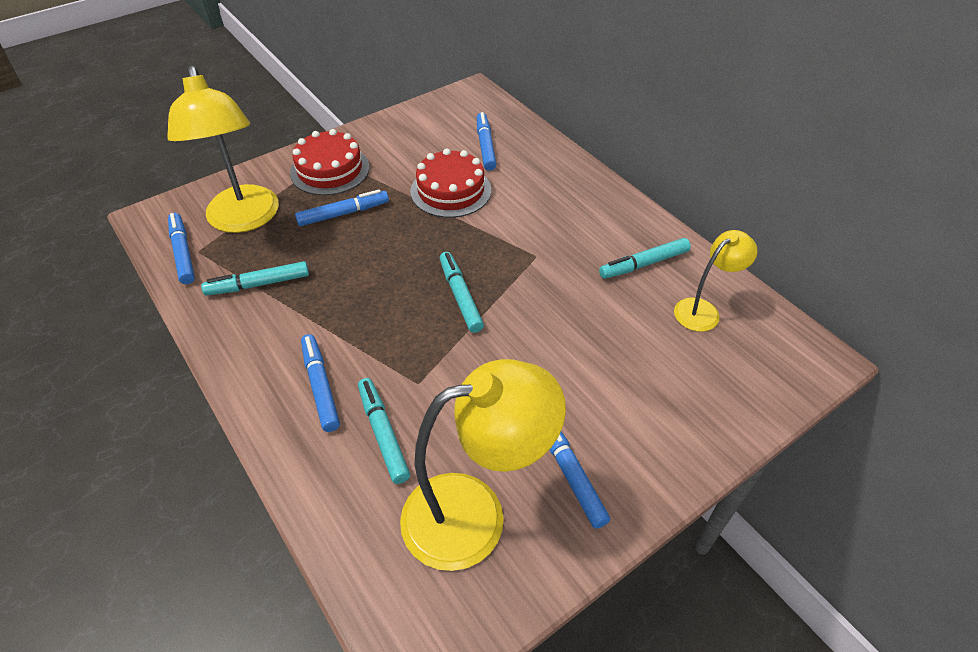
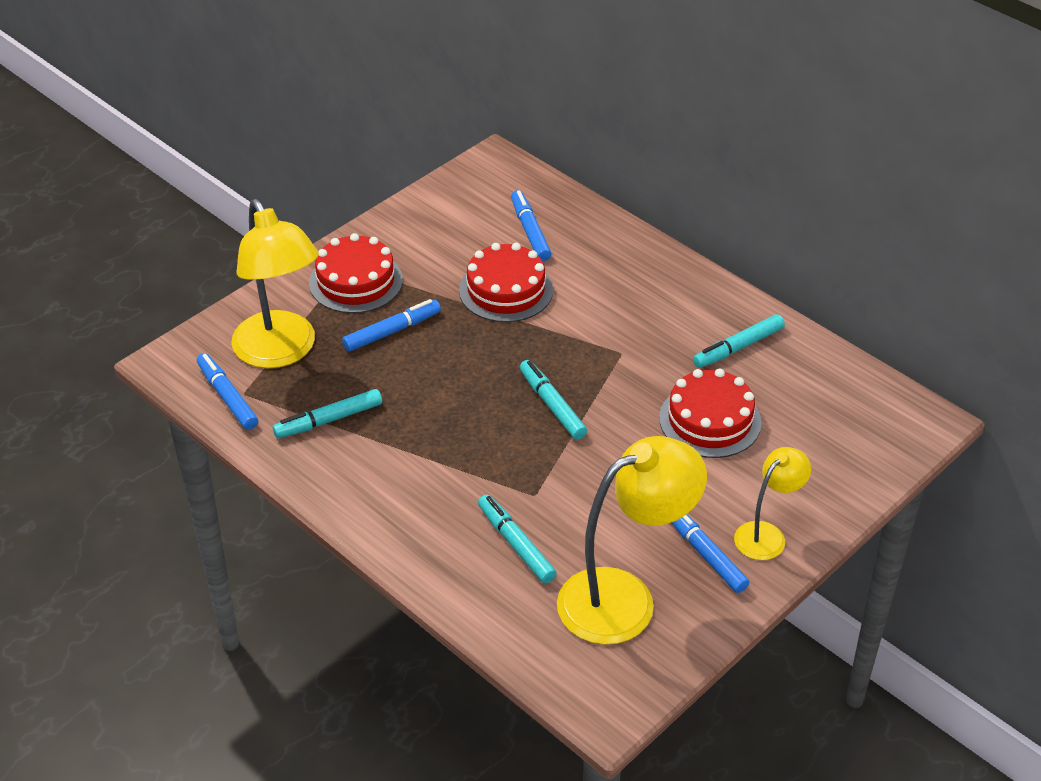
camera: 10 degrees left, 5 degrees down
blue marker [301,334,340,432] -> none
yellow lamp [674,230,757,332] -> yellow lamp moved to [734,447,811,560]
none -> red cake [659,368,762,458]

